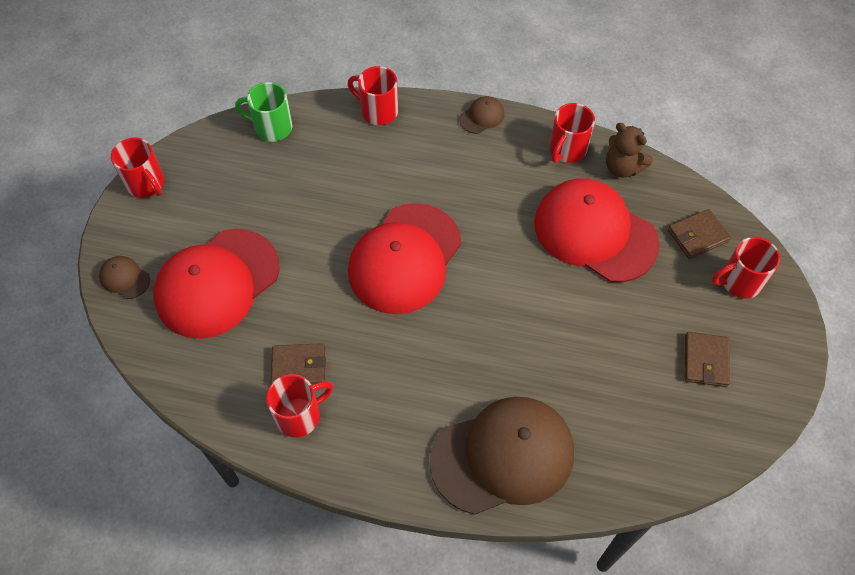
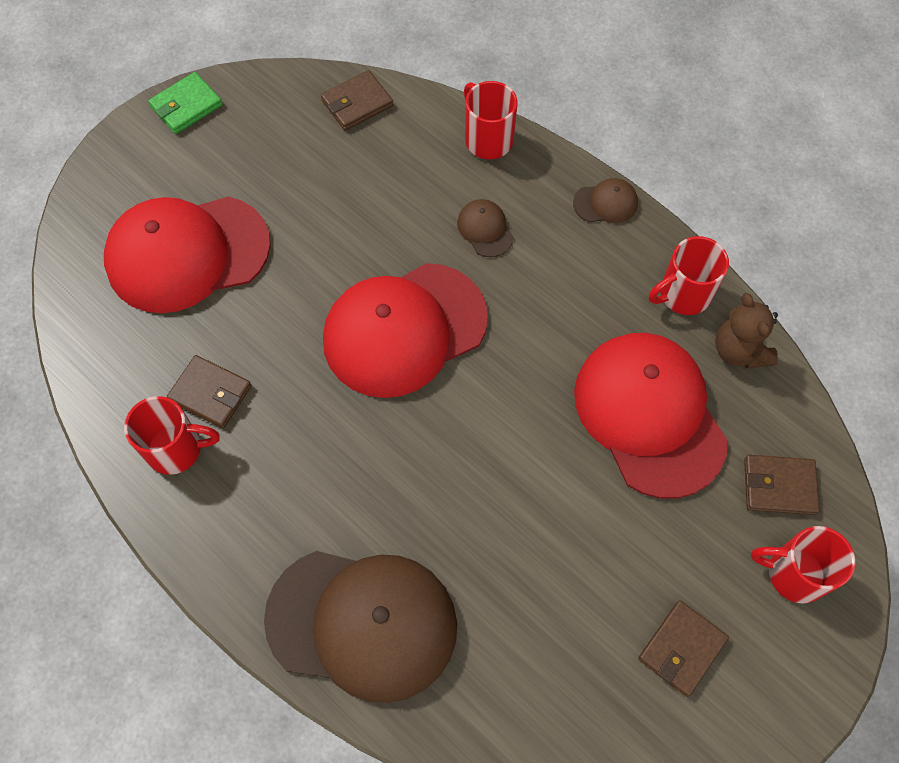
camera: 30 degrees right, 5 degrees up
brown cap [99,256,150,299] -> brown cap moved to [457,199,514,257]
red mug [111,137,164,198] -> green wallet [148,72,223,134]
green mug [235,82,292,142] -> brown wallet [321,70,393,130]

